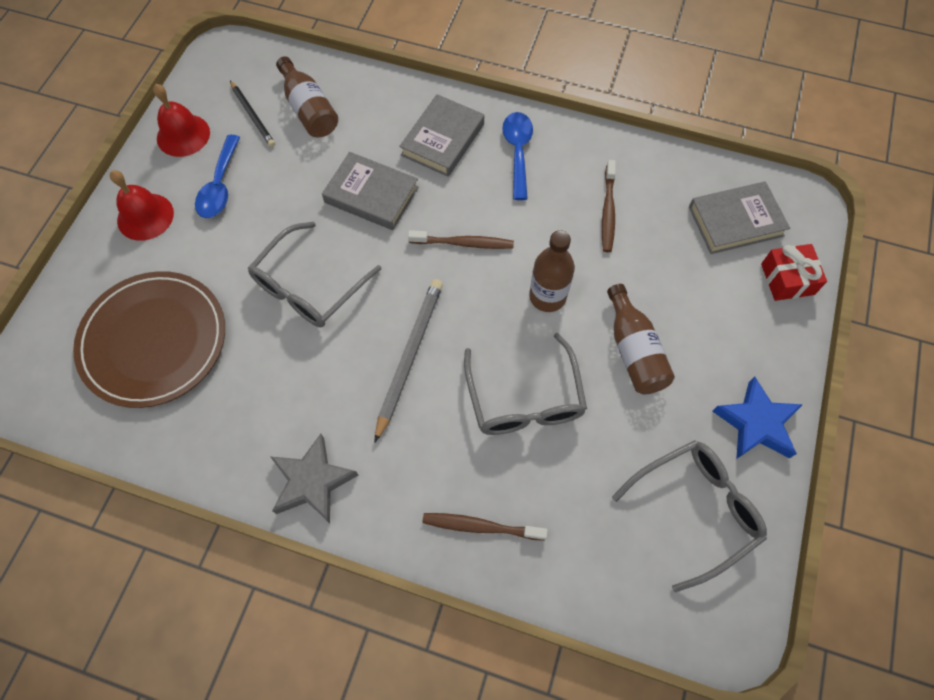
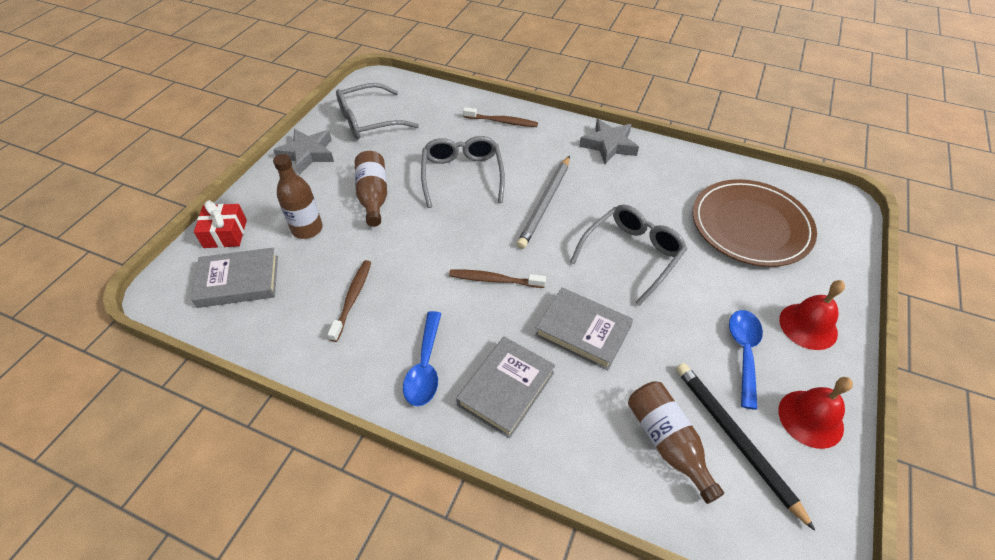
camera: 175 degrees left, 15 degrees down
black pencil [230,81,275,147] -> black pencil [676,363,815,531], size x1.61
brown bottle [529,230,575,312] -> brown bottle moved to [273,154,323,239]
blue star [712,376,803,459] -> grey star [273,129,334,175]

